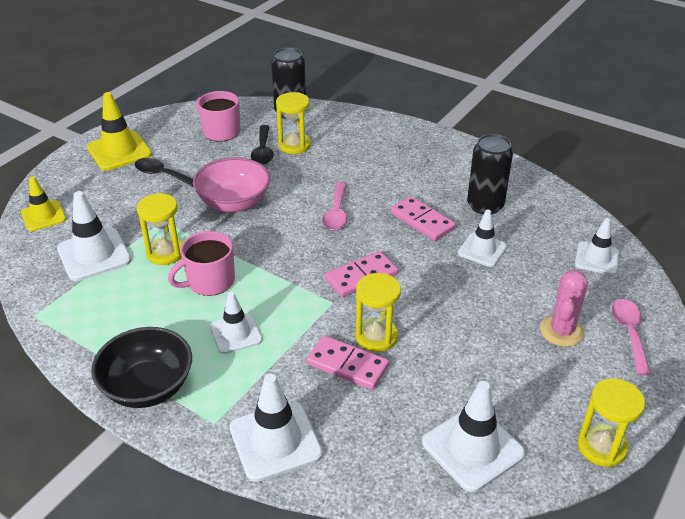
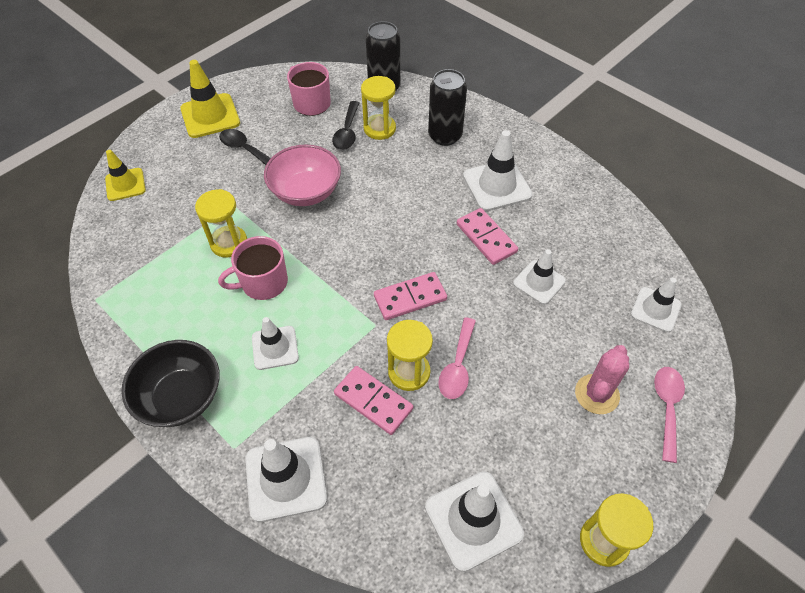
camera: 10 degrees right, 15 degrees up
white traffic cone [57,191,131,281] -> white traffic cone moved to [463,130,533,211]
pink spoon [322,182,347,231] -> pink spoon moved to [438,318,476,399]
black can [467,134,513,215] -> black can moved to [428,69,467,146]

